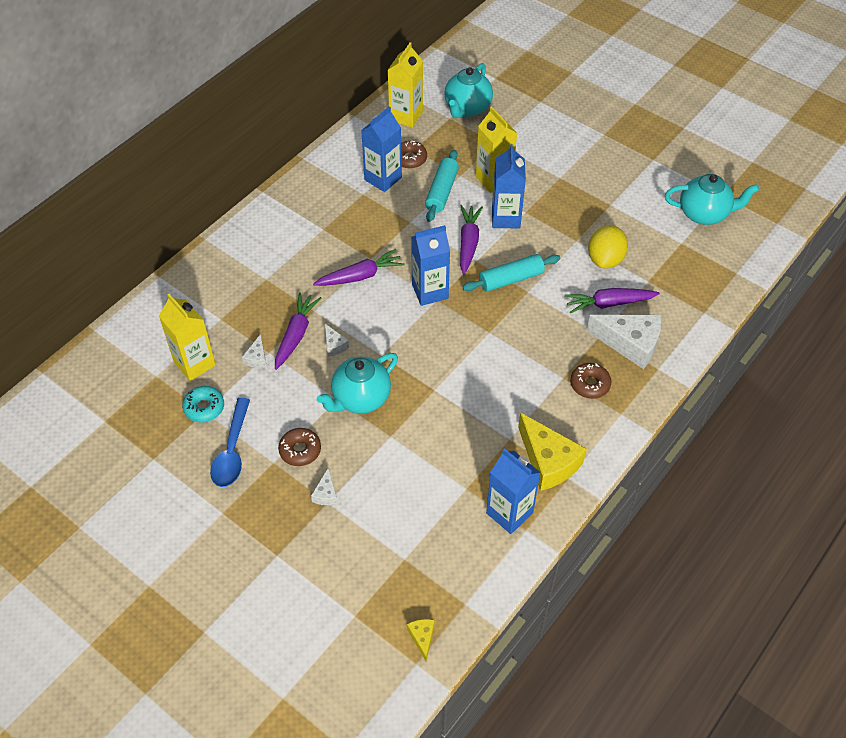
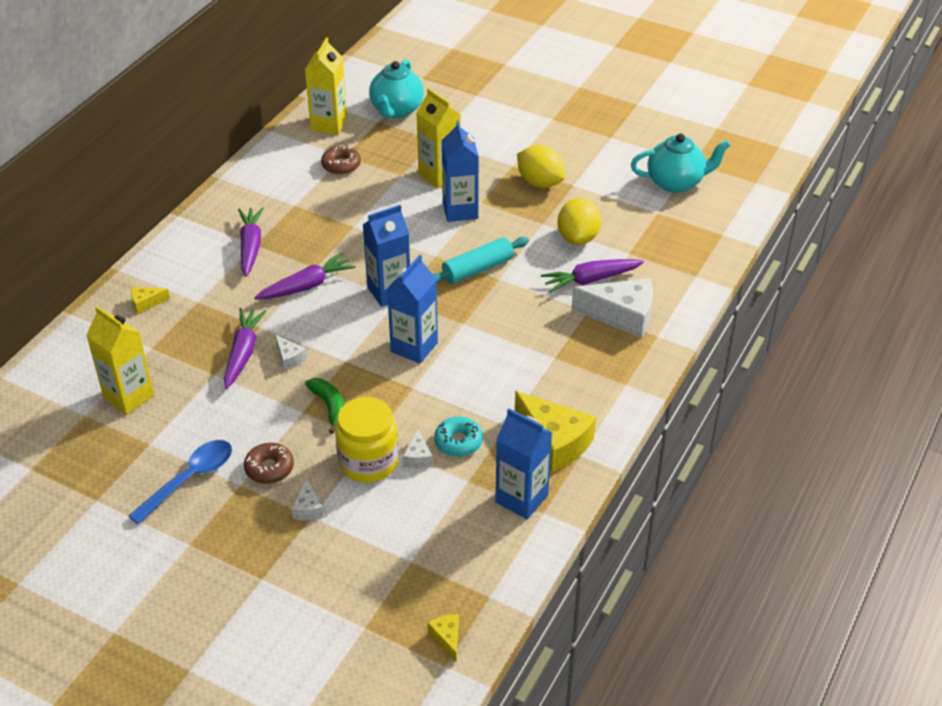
camera: 10 degrees left, 10 degrees down
turquoise donut [182,386,224,423] -> turquoise donut moved to [434,417,483,457]
blue spoon [210,398,250,487] -> blue spoon turned 135 degrees counterclockwise [128,440,232,524]
white cheese [242,334,267,368] -> white cheese moved to [403,428,433,468]
turquoise teapot [317,353,398,414] -> green banana [305,378,345,434]
blue carton [361,106,402,192] -> blue carton moved to [387,255,438,364]
turquoise rolling pin [425,150,459,222] -> none
purple carrot [460,205,483,274] -> purple carrot moved to [238,207,264,277]
brown donut [570,363,611,399] -> none
none -> yellow cheese [131,287,170,314]
none -> yellow jar [335,397,399,483]
none -> yellow lemon [517,145,565,188]

